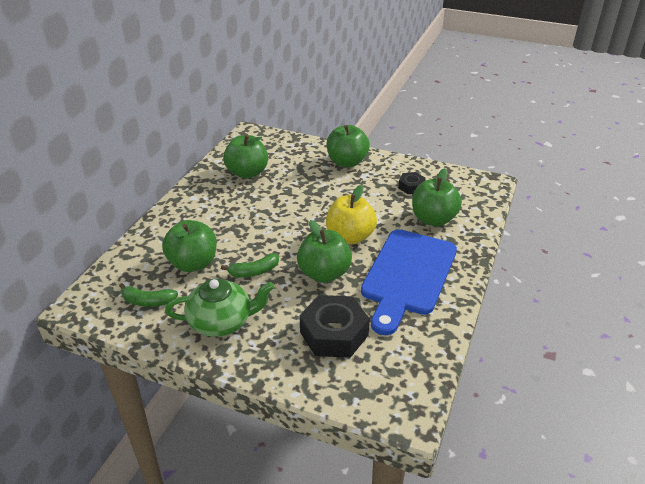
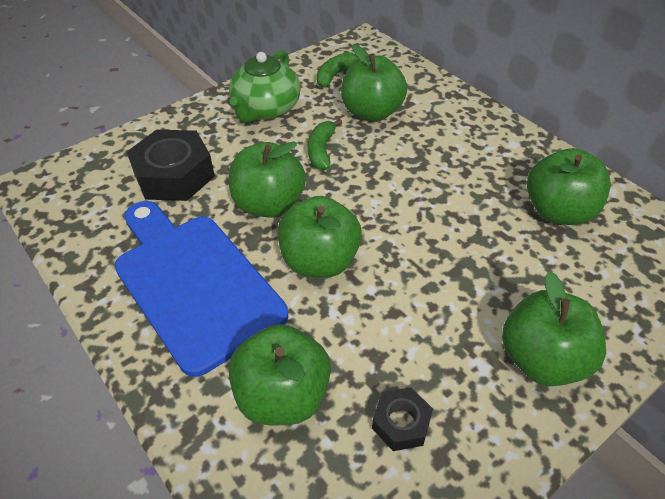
camera: 120 degrees right, 10 degrees up
yellow apple [326,185,377,245] -> green apple [277,196,362,278]

